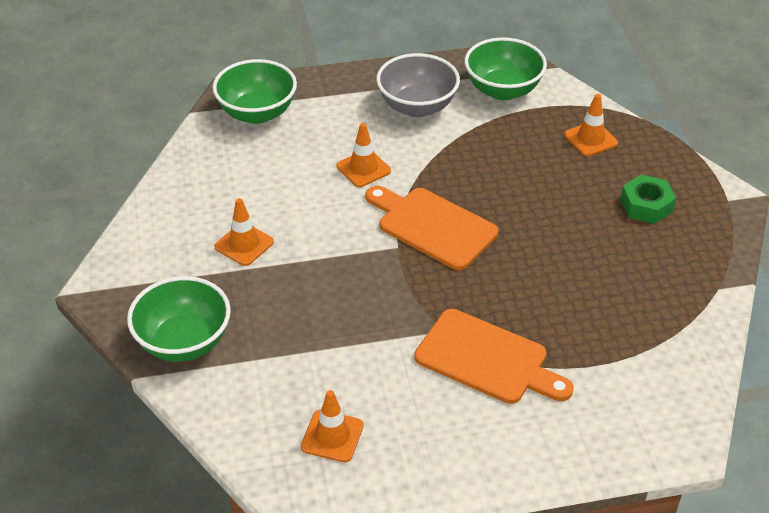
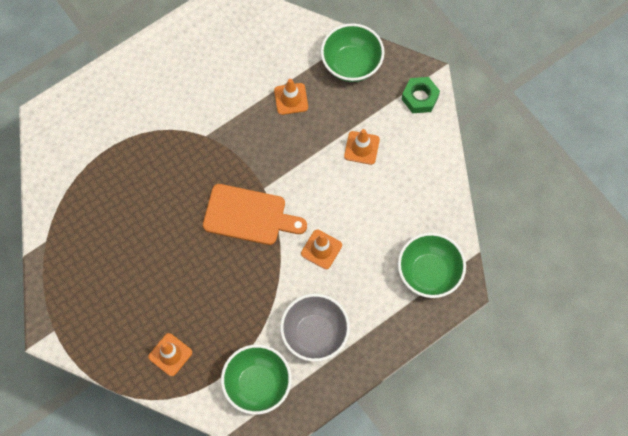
camera: 155 degrees right, 25 degrees up
orange traffic cone [301,390,364,462] -> orange traffic cone moved to [274,79,308,115]
orange cutting board [414,309,574,404] -> none
green nut [620,175,676,224] -> green nut moved to [402,77,440,113]

